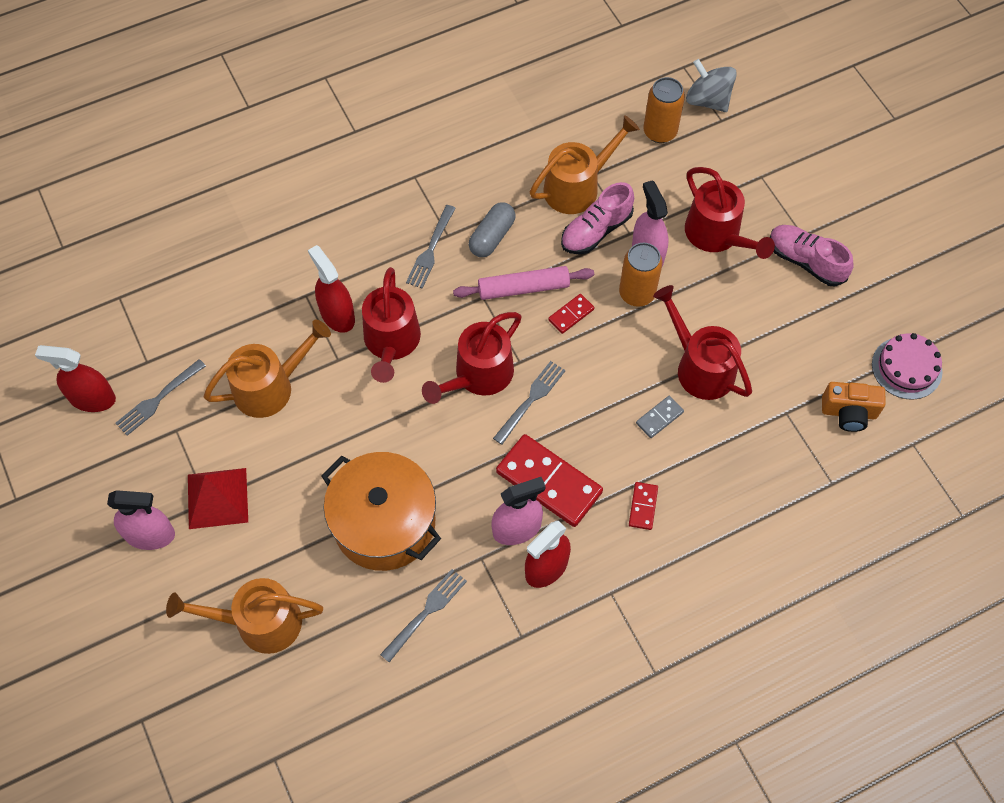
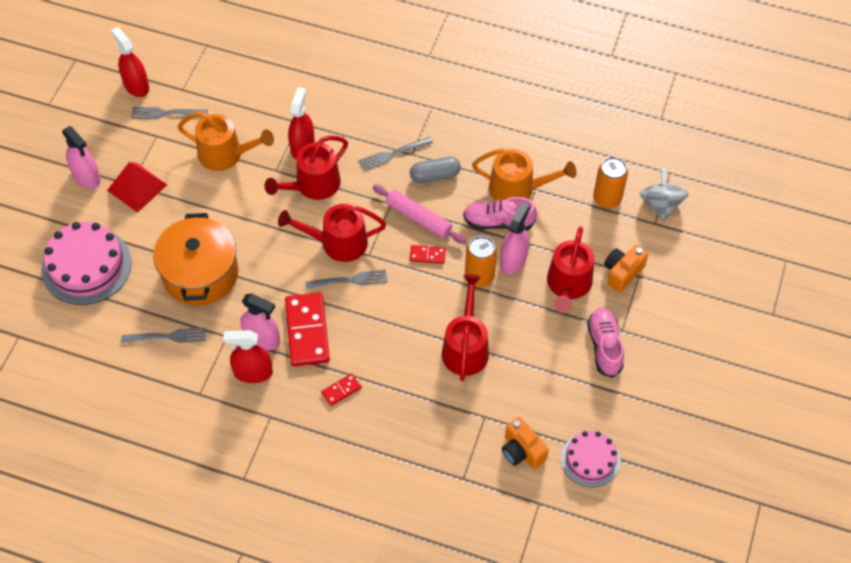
camera: 45 degrees right, 5 degrees down
orange watering can [166,578,323,654] -> pink cake [41,222,132,305]
grey domino [636,396,684,438] -> none
none -> orange camera [604,245,648,292]

